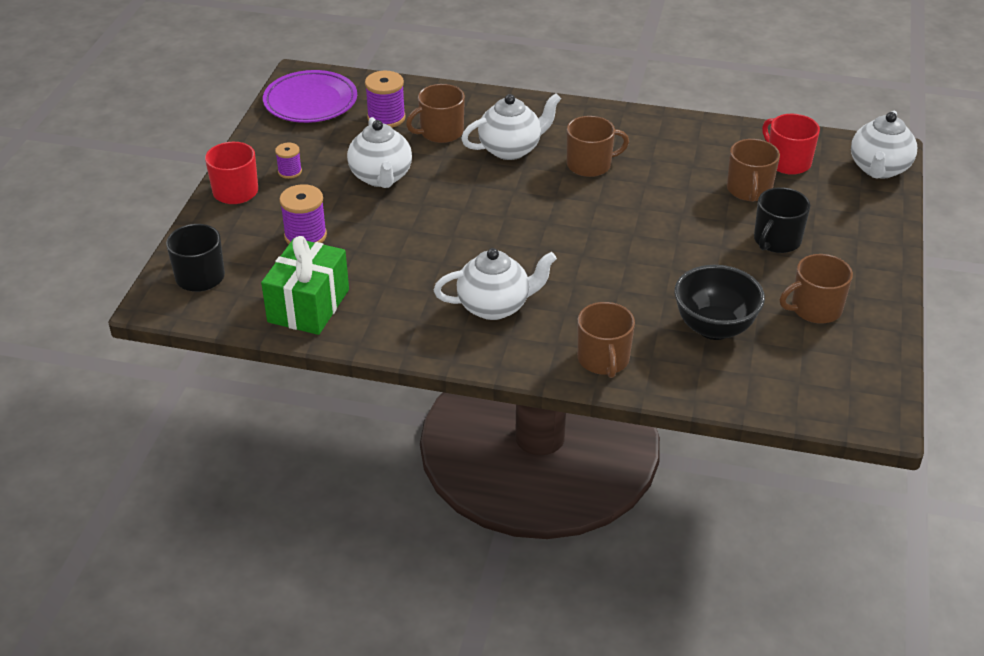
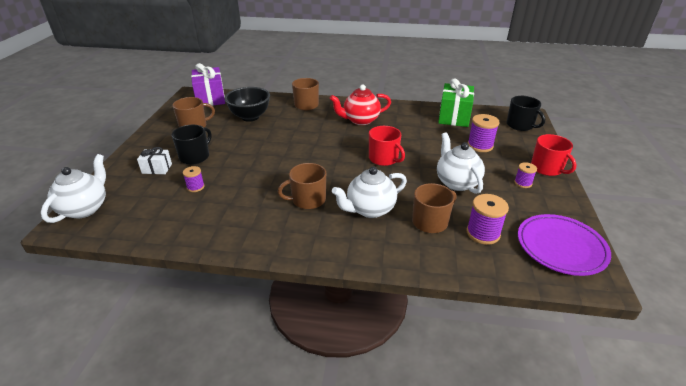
camera: 175 degrees right, 5 degrees down
white teapot [434,248,557,320] -> red teapot [330,85,391,125]
brown mug [727,139,780,202] -> purple spool [183,166,205,192]
red mug [762,114,820,175] -> red mug moved to [369,126,405,166]
none -> white gift [137,147,172,174]
none -> purple gift [191,63,225,107]

